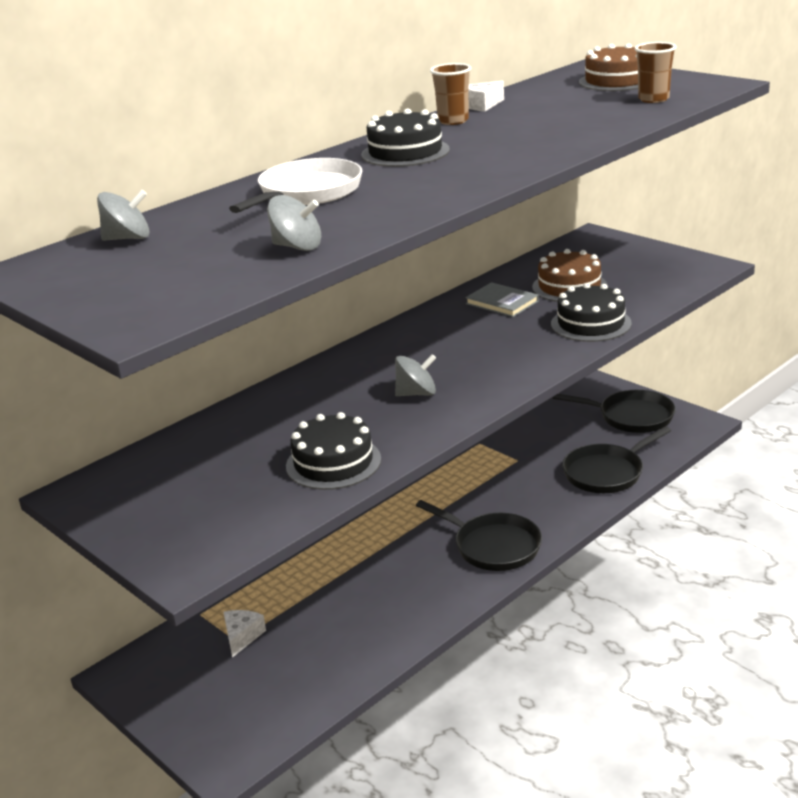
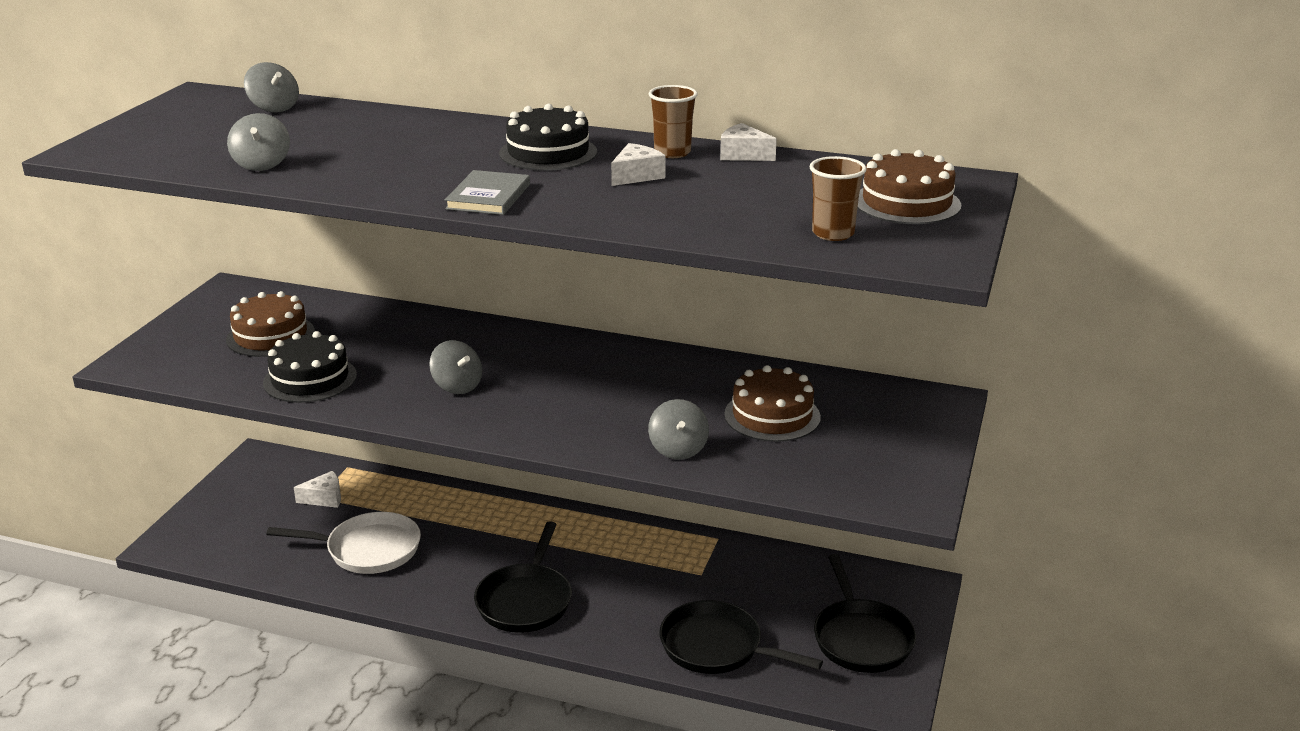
camera: 60 degrees right, 0 degrees up
white pan [229,158,362,213] -> white pan moved to [266,512,421,574]
grey book [465,282,539,317] -> grey book moved to [445,170,530,215]
black cake [551,283,632,342] -> grey spinning top [648,399,709,460]
none -> brown cake [226,291,315,357]
none -> white cheese [611,143,665,186]

